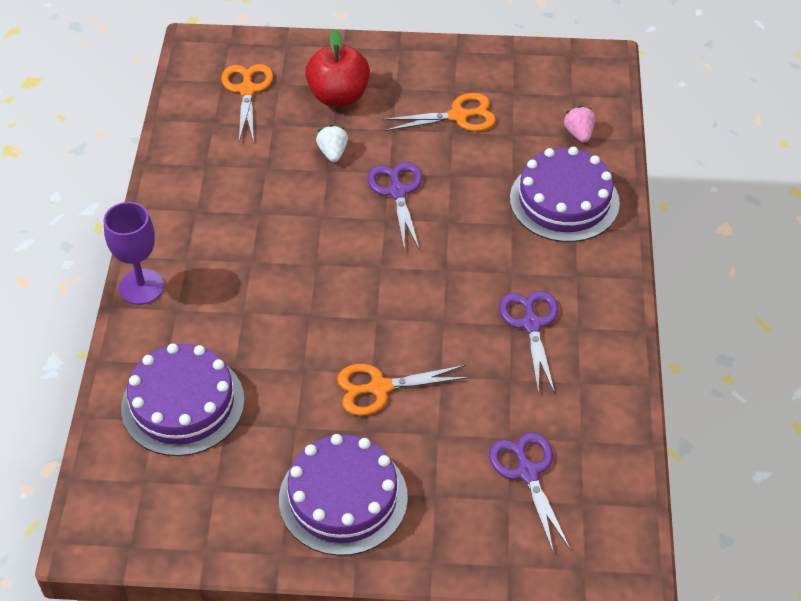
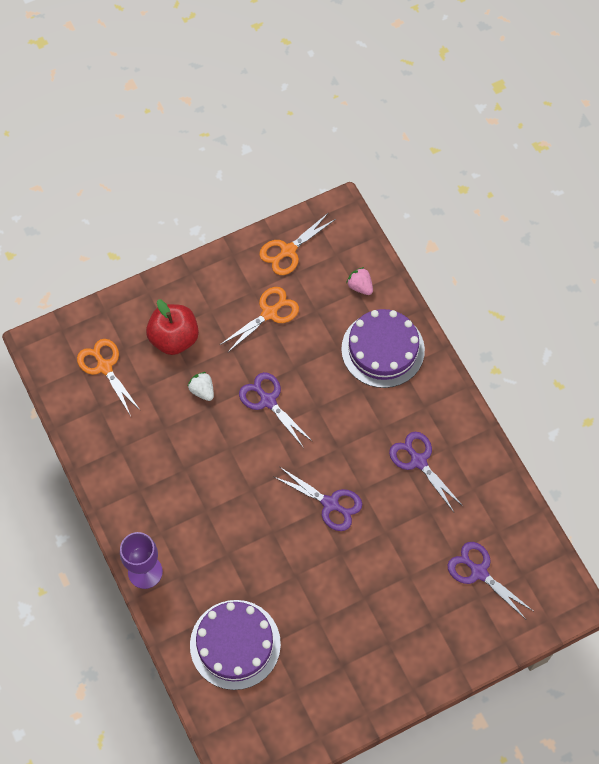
camera: 30 degrees left, 15 degrees up
purple cake [279,434,408,556] -> none
orange scissors [337,364,469,416] -> orange scissors moved to [259,212,336,275]
none -> purple scissors [273,467,362,531]

